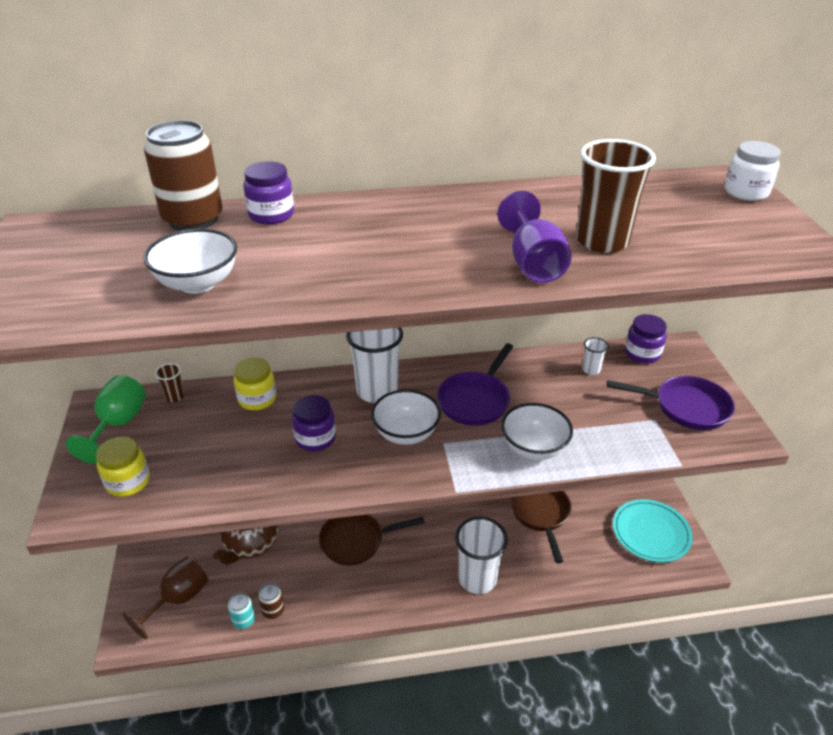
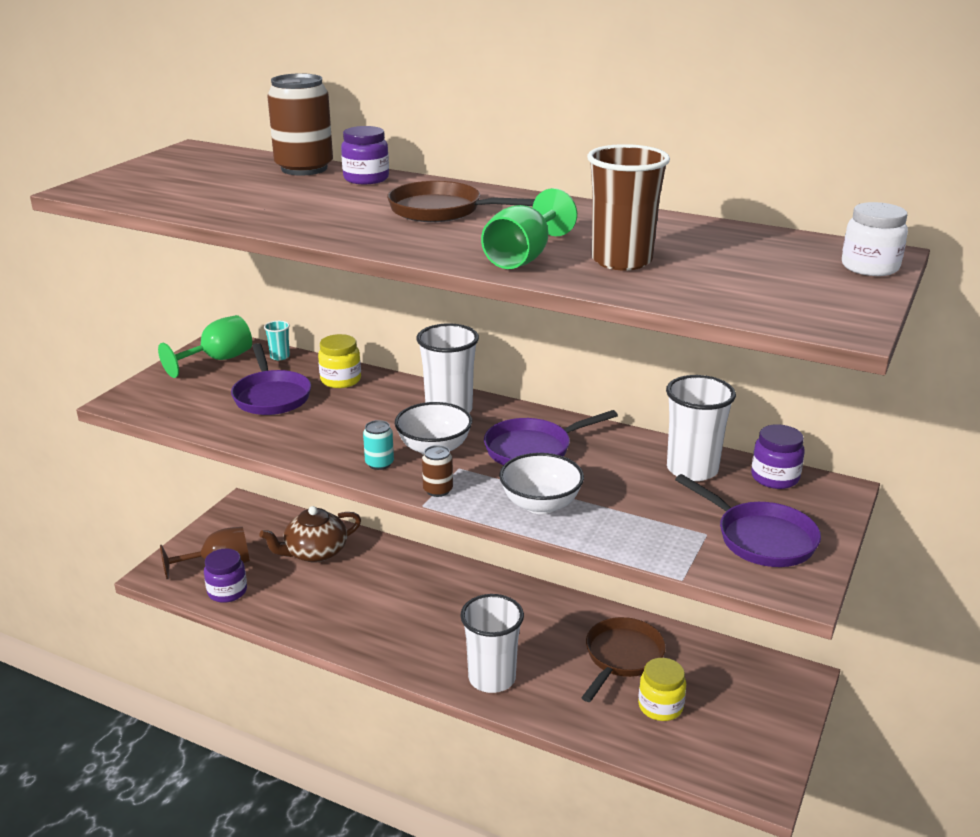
camera: 35 degrees right, 10 degrees down
yellow jar [96,436,150,497] -> yellow jar moved to [638,658,686,721]
white bowl [143,228,237,294] -> none
brown cup [155,363,185,402] -> turquoise cup [264,321,290,360]
turquoise can [228,593,255,629] -> turquoise can moved to [363,420,394,470]
brown can [258,583,284,619] -> brown can moved to [422,445,453,497]
purple jar [292,395,336,451] -> purple jar moved to [204,548,247,603]
brown pan [319,515,425,565] -> brown pan moved to [387,181,535,222]
purple goblet [497,191,572,283] -> green goblet [481,188,577,269]
white cup [582,337,608,375] -> white cup [666,375,736,481], size x2.18
turquoise plate [613,499,693,562] -> none
none -> purple pan [231,343,311,415]

